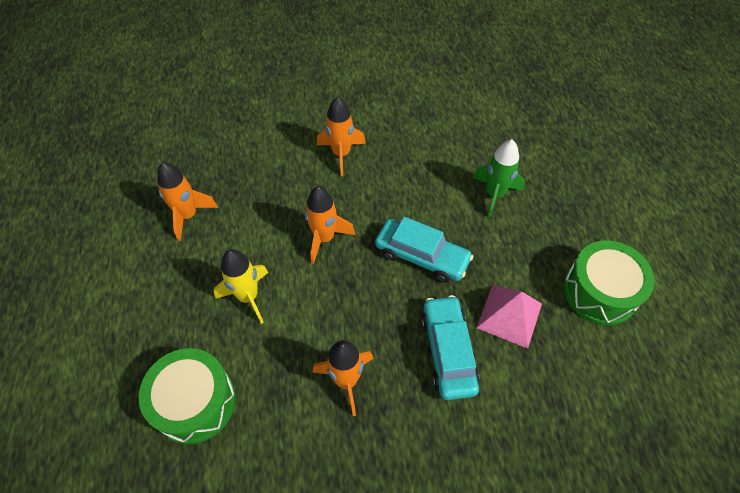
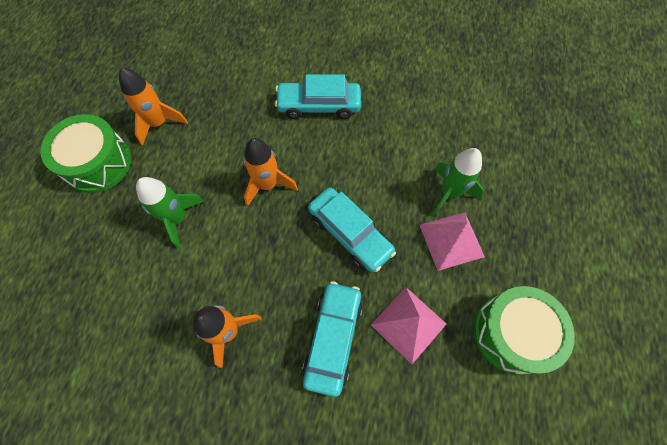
camera: 20 degrees right, 10 degrees up
green drum [139,348,236,444] -> green drum moved to [40,114,131,193]
yellow rocket [214,249,268,324] -> green rocket [136,177,205,249]
orange rocket [317,97,366,176] -> turquoise car [275,74,361,119]
none -> pink pyramid [420,212,485,271]

